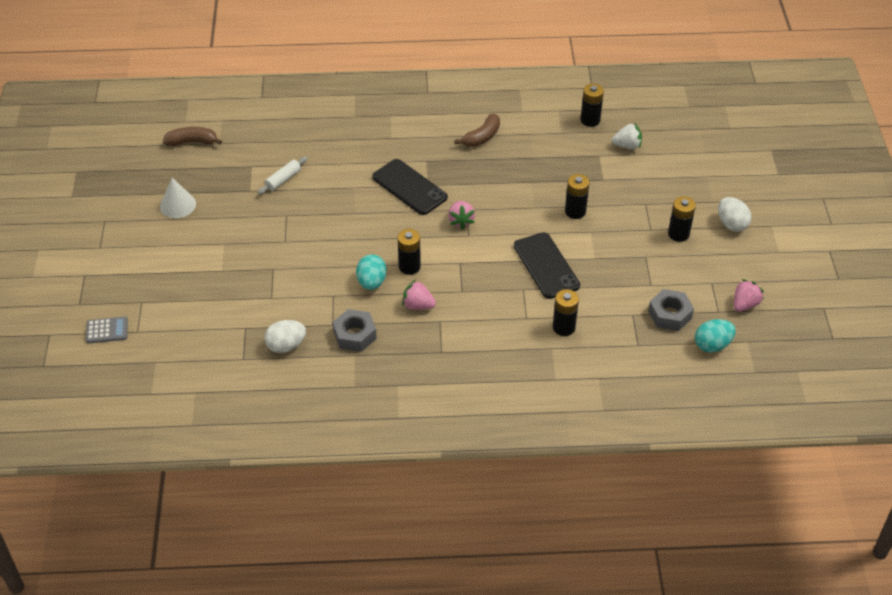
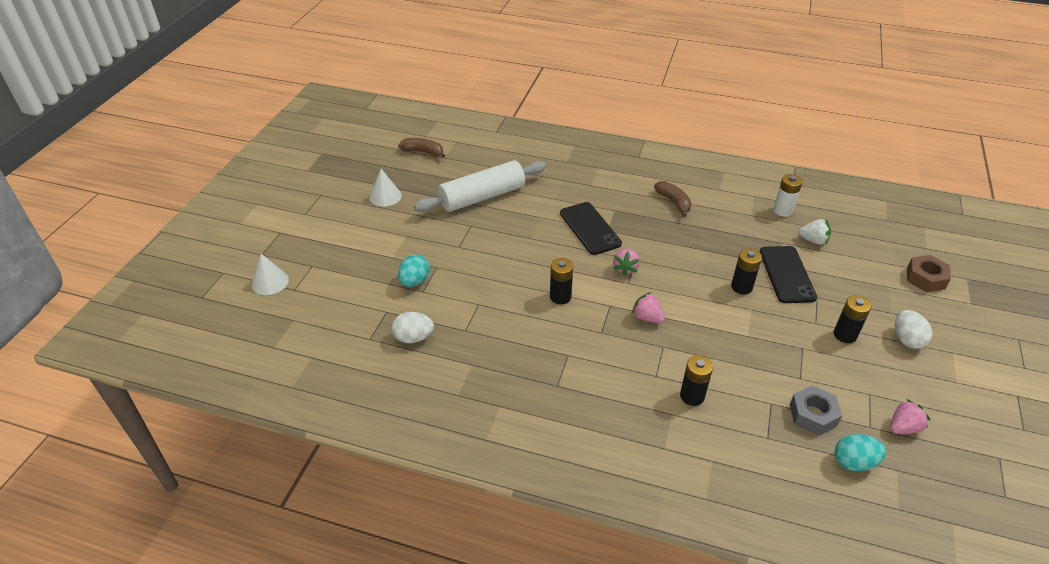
camera: 20 degrees right, 5 degrees down
grey calculator [86,317,128,344] -> white cone [252,254,289,295]
white rolling pin [258,157,307,194] -> white rolling pin [414,160,546,212], size x2.36
grey nut [333,309,377,352] -> none
turquoise egg [356,254,387,290] -> turquoise egg moved to [398,254,430,287]
pink strawberry [402,280,436,310] -> pink strawberry moved to [632,292,665,323]
brown banana [455,113,500,147] -> brown banana turned 90 degrees counterclockwise [654,181,692,217]
black phone [514,232,580,299] -> black phone moved to [759,246,817,303]
black battery [581,83,604,127] -> white battery [773,174,803,217]
none -> brown nut [907,255,951,292]

